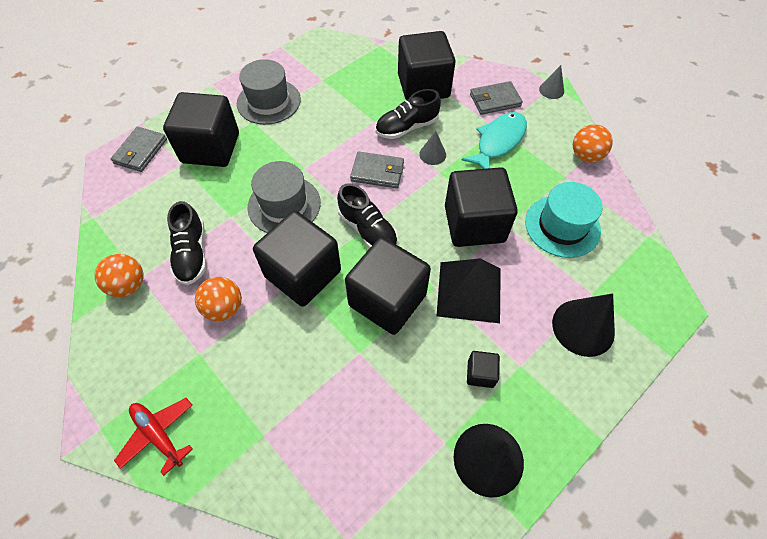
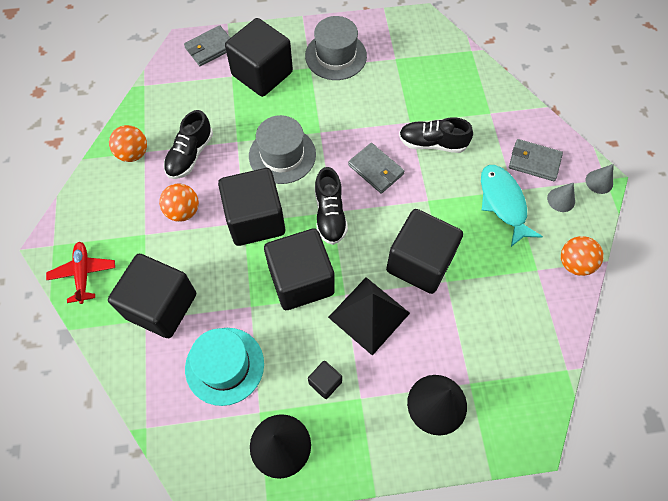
camera: 35 degrees right, 5 degrees up
black cube [398,31,455,100] -> black cube moved to [108,254,196,338]
grey cone [419,131,446,165] -> grey cone moved to [547,183,575,212]
turquoise fish [462,112,527,169] -> turquoise fish turned 90 degrees counterclockwise [481,165,543,247]
turquoise hat [525,182,603,258] -> turquoise hat moved to [185,328,264,406]

